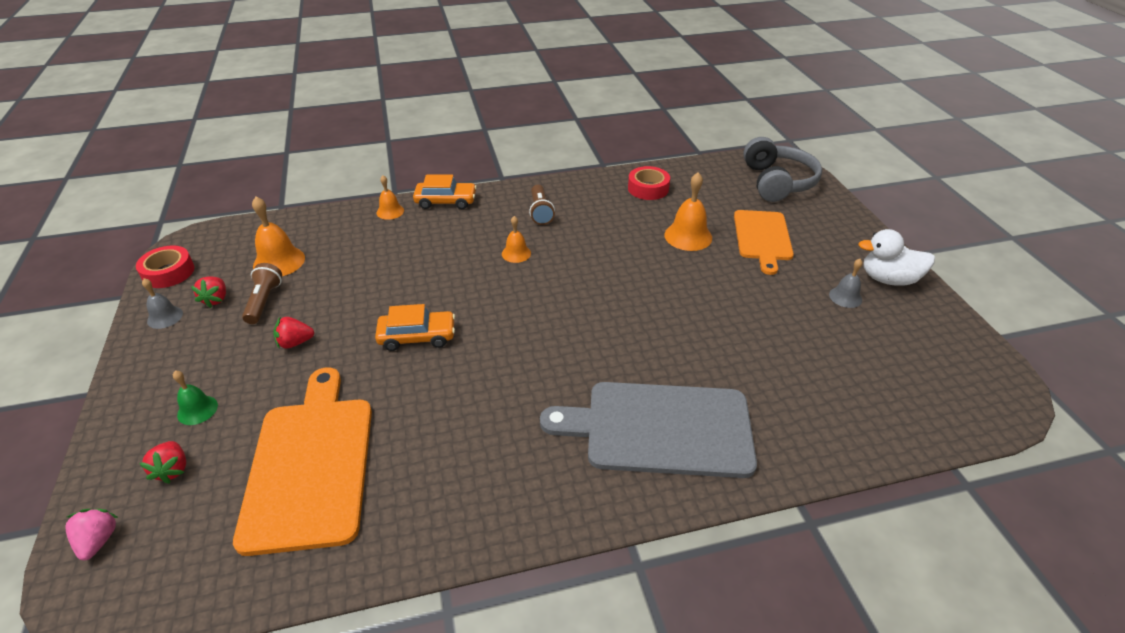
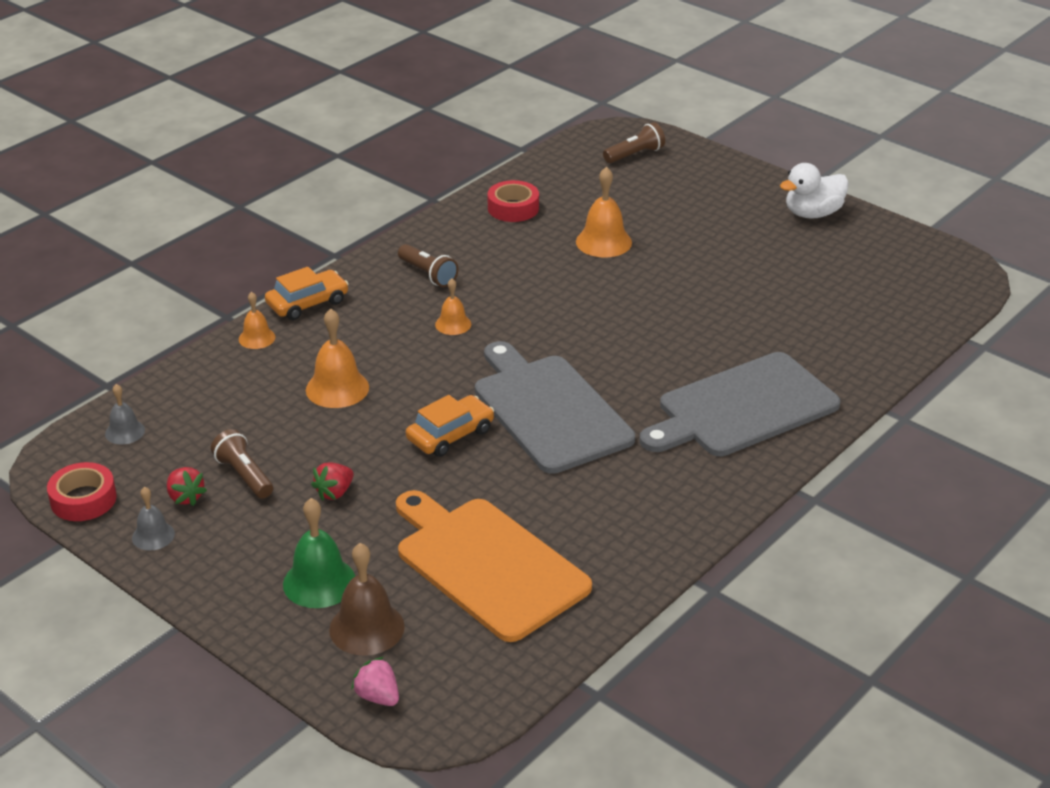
camera: 35 degrees left, 5 degrees down
red strawberry [139,441,186,484] -> brown bell [329,543,405,656]
green bell [173,371,218,425] -> green bell [283,498,355,608], size x1.66
orange bell [252,197,305,276] -> orange bell moved to [306,308,369,408]
orange cutting board [734,210,794,275] -> none
grey headphones [743,137,822,202] -> brown flashlight [603,122,665,163]
grey bell [829,259,863,308] -> grey bell moved to [105,384,145,445]
none -> grey cutting board [475,341,635,474]

